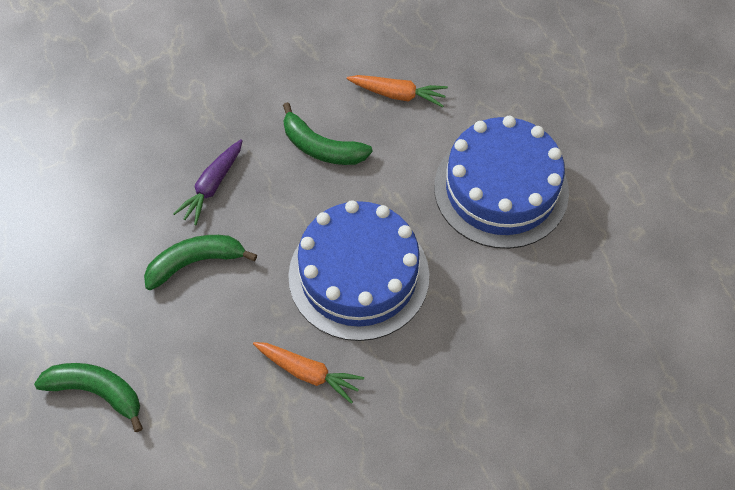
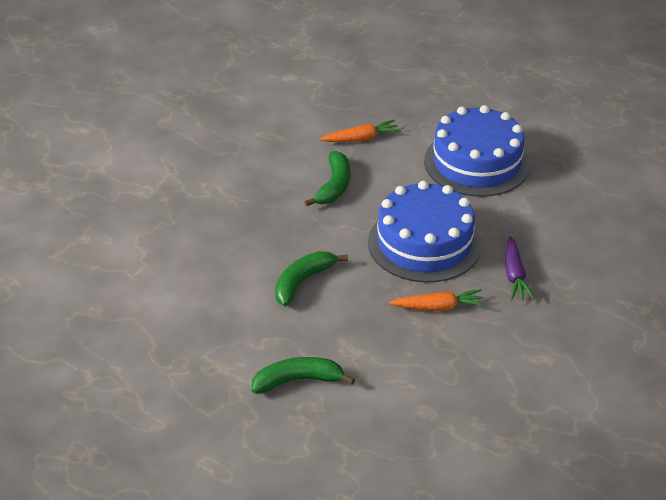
camera: 30 degrees left, 20 degrees down
purple carrot [173,139,243,225] -> purple carrot moved to [505,236,535,300]
green banana [283,102,373,165] -> green banana turned 75 degrees counterclockwise [305,151,350,206]

